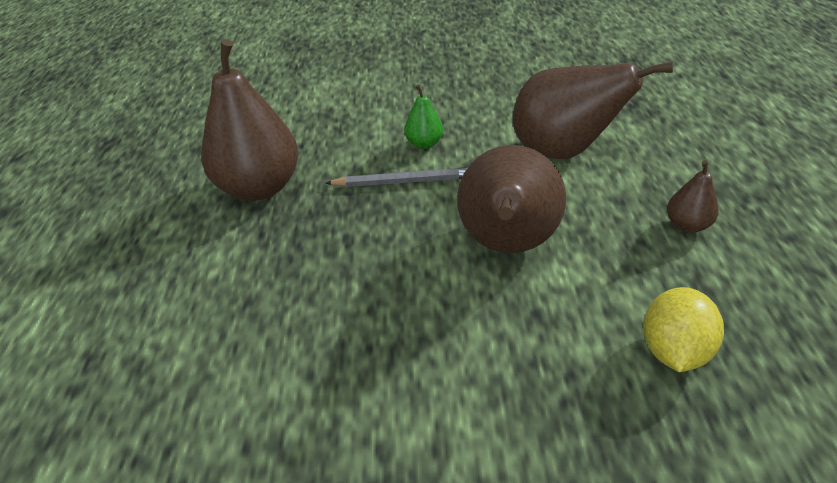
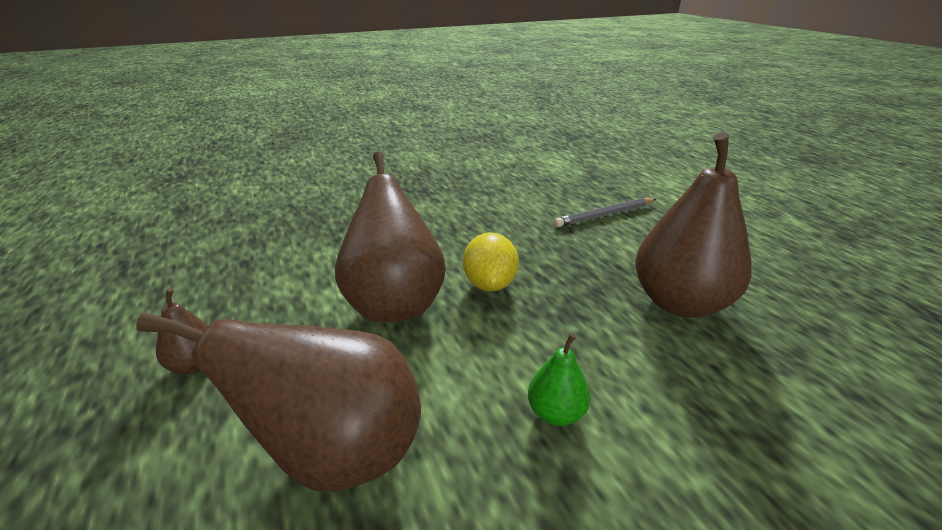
camera: 155 degrees right, 10 degrees down
grey pencil [325,167,467,187] -> grey pencil moved to [554,198,656,227]
yellow lemon [643,287,724,372] -> yellow lemon moved to [463,232,519,291]

